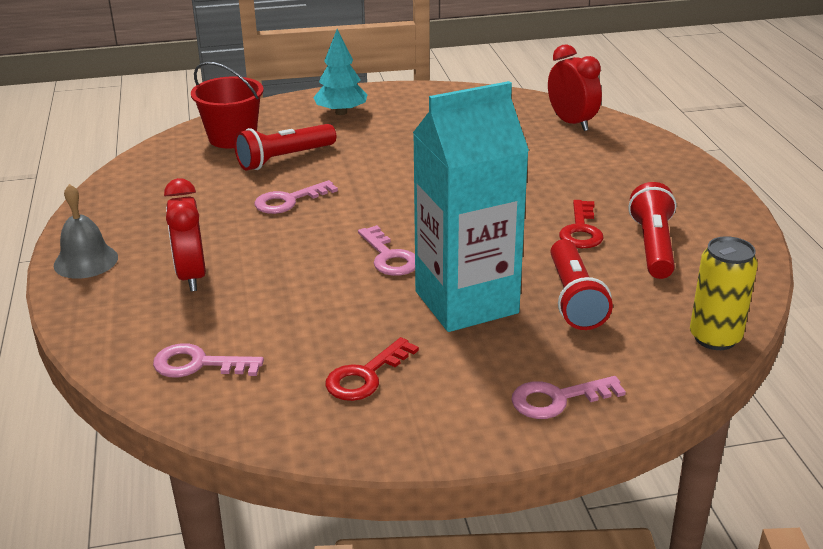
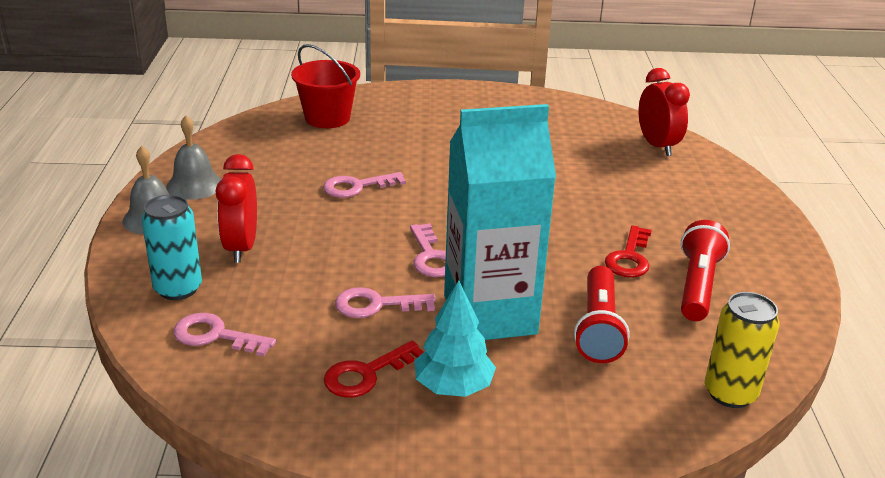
camera: 10 degrees right, 0 degrees up
red flashlight [234,124,336,170] -> none
turquoise tree [313,29,367,115] -> turquoise tree moved to [414,280,496,397]
pink key [511,376,626,419] -> pink key moved to [335,287,436,318]
none -> turquoise can [142,195,202,300]
none -> grey bell [166,115,222,200]

